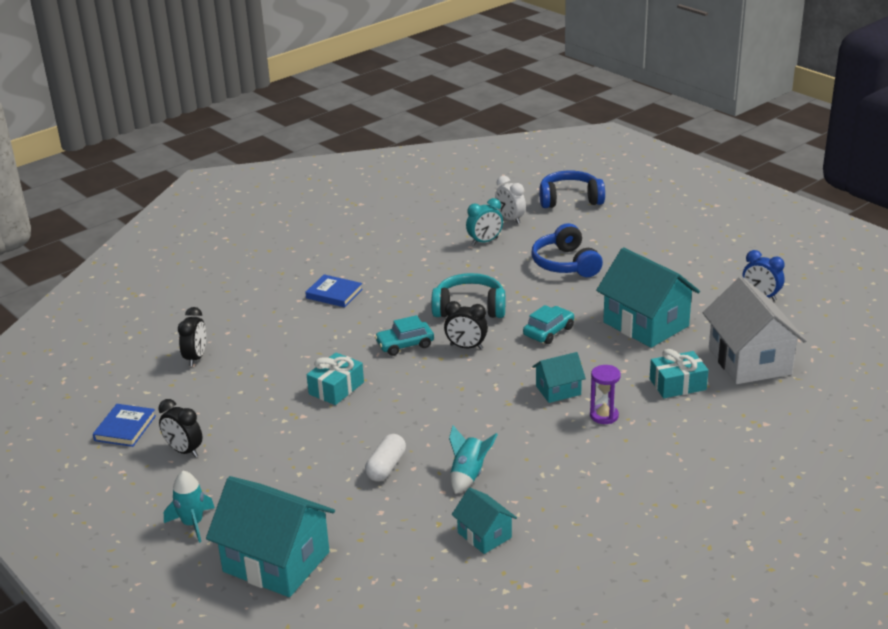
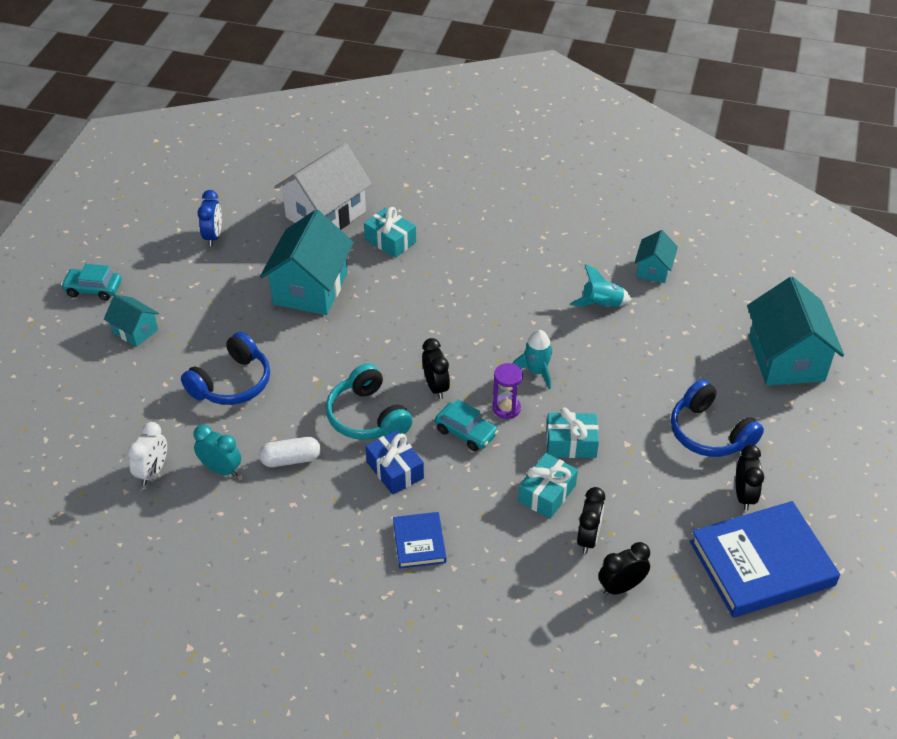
camera: 125 degrees left, 15 degrees up
blue book [93,404,156,447] -> blue book [690,501,840,618], size x2.01
turquoise rocket [164,471,215,543] -> turquoise rocket moved to [513,330,553,389]
white capsule [365,434,406,482] -> white capsule moved to [259,437,321,467]
turquoise car [523,305,574,344] -> turquoise car moved to [61,264,121,300]
turquoise house [532,352,586,403] -> turquoise house moved to [104,295,159,347]
blue headphones [539,171,605,208] -> blue headphones moved to [671,379,764,457]
purple hourglass [590,365,621,424] -> purple hourglass moved to [493,363,523,419]
none -> blue gift [365,430,424,495]
none -> turquoise gift [518,453,578,519]
none -> black clock [577,487,605,554]

